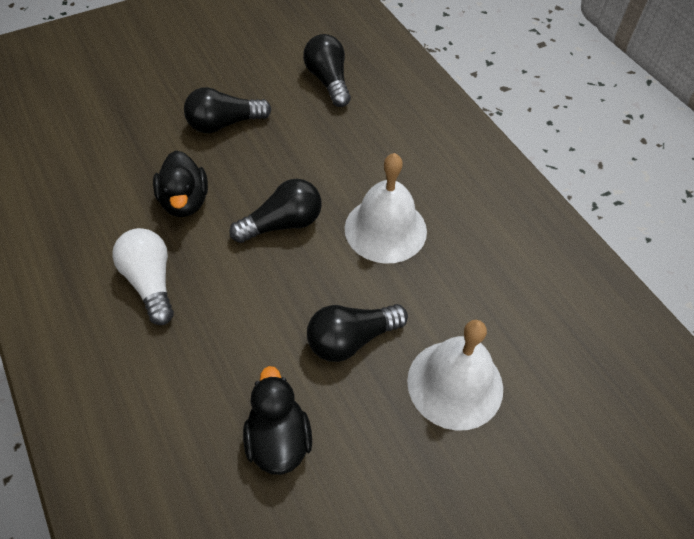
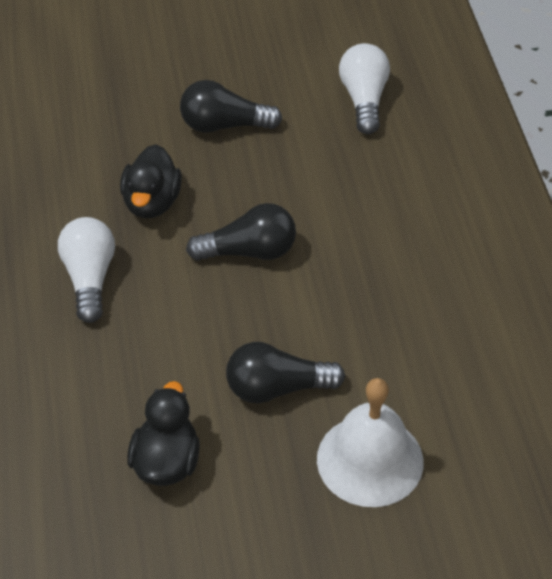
camera: 20 degrees right, 5 degrees down
black light bulb [303,34,351,107] -> white light bulb [339,43,390,134]
white bell [345,153,427,264] -> none

